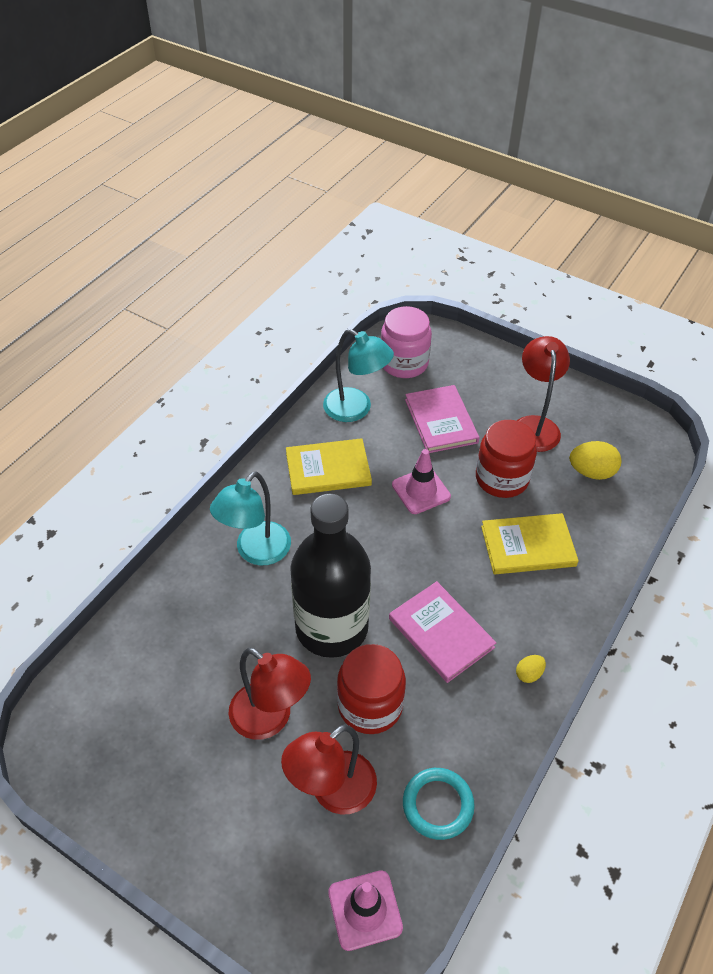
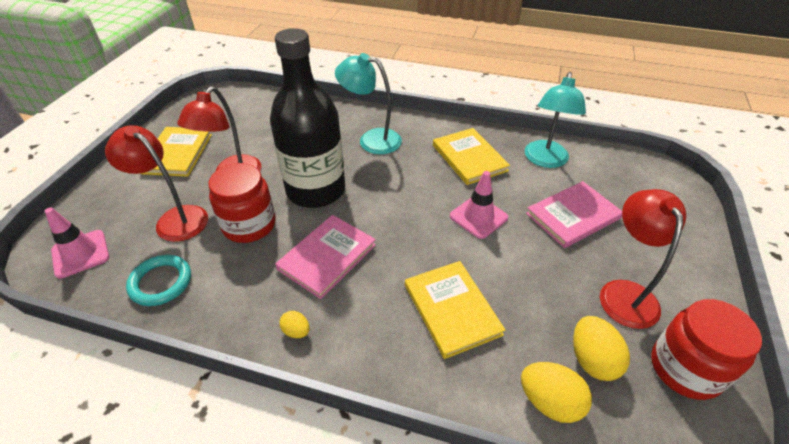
camera: 75 degrees right, 5 degrees down
pink jar [381,306,432,378] -> none
red jar [476,420,537,498] -> red jar moved to [651,299,762,400]
red lamp [517,336,570,452] -> red lamp turned 75 degrees counterclockwise [600,189,686,329]
none -> yellow book [140,127,212,177]
none -> yellow egg [521,362,592,423]

